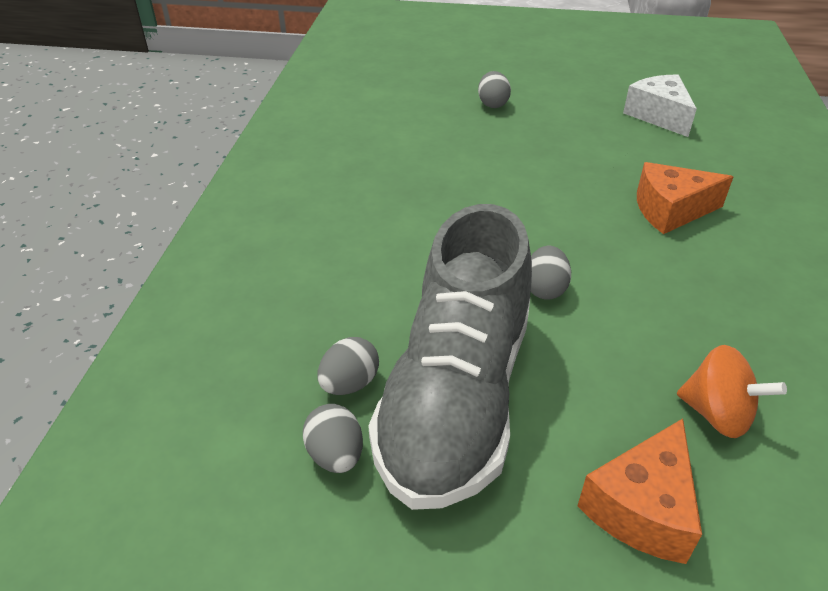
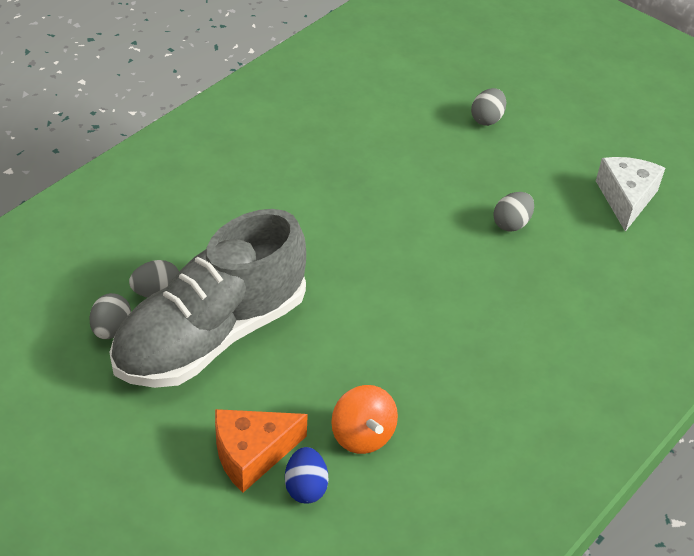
camera: 30 degrees right, 5 degrees up
grey egg [531,246,571,300] -> grey egg moved to [493,192,534,232]
orange cheese [637,162,733,234] -> none
none -> blue egg [285,447,328,504]

